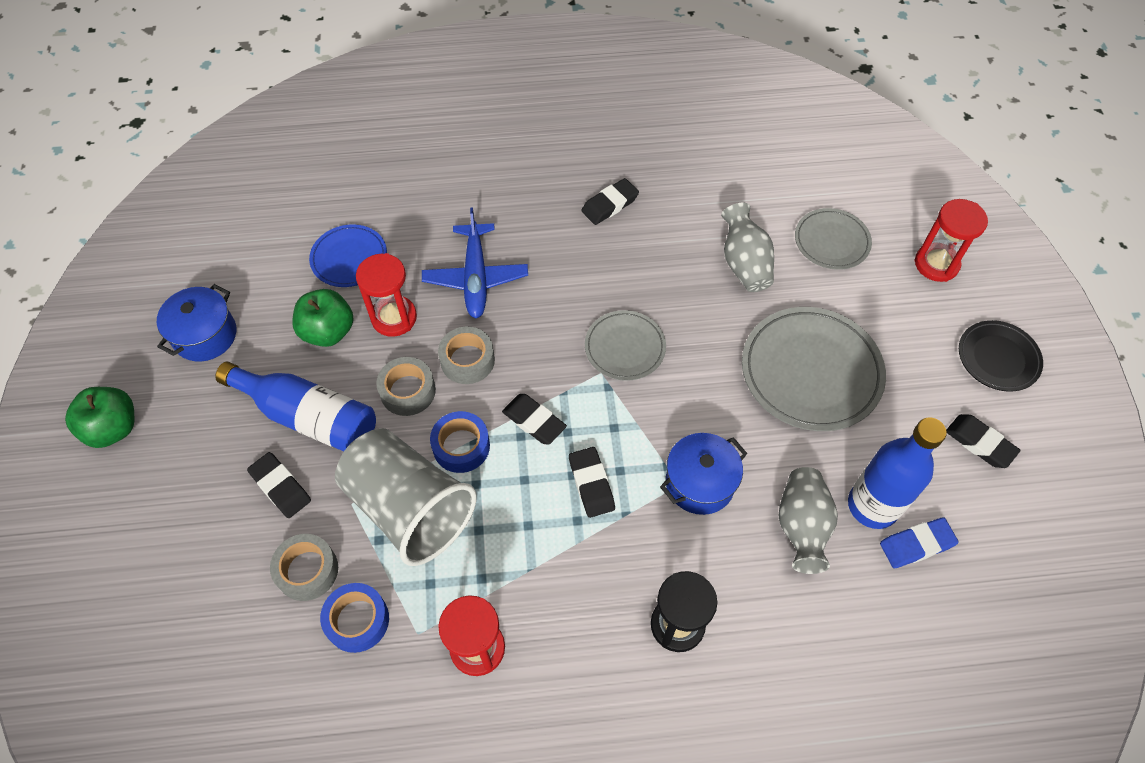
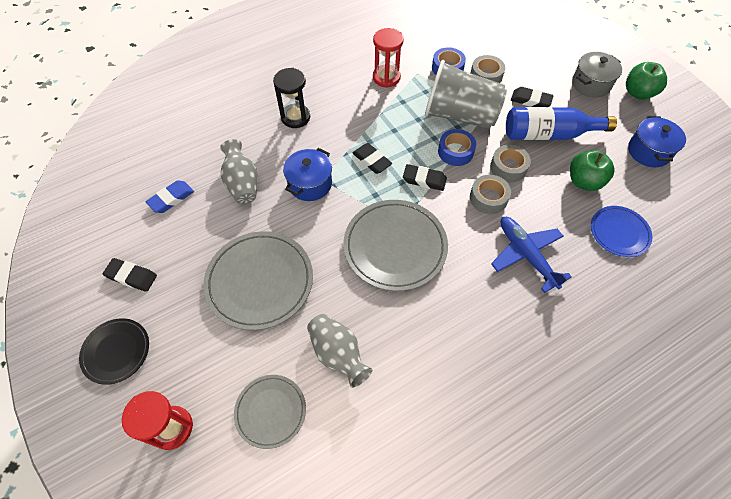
camera: 155 degrees right, 0 degrees up
red hourglass [356,253,417,337] -> none
black eraser [581,178,639,225] -> none
grey plate [585,310,666,381] -> grey plate [344,200,448,291], size x1.72
blue bottle [848,418,947,529] -> none
none -> grey pot [572,52,622,98]

